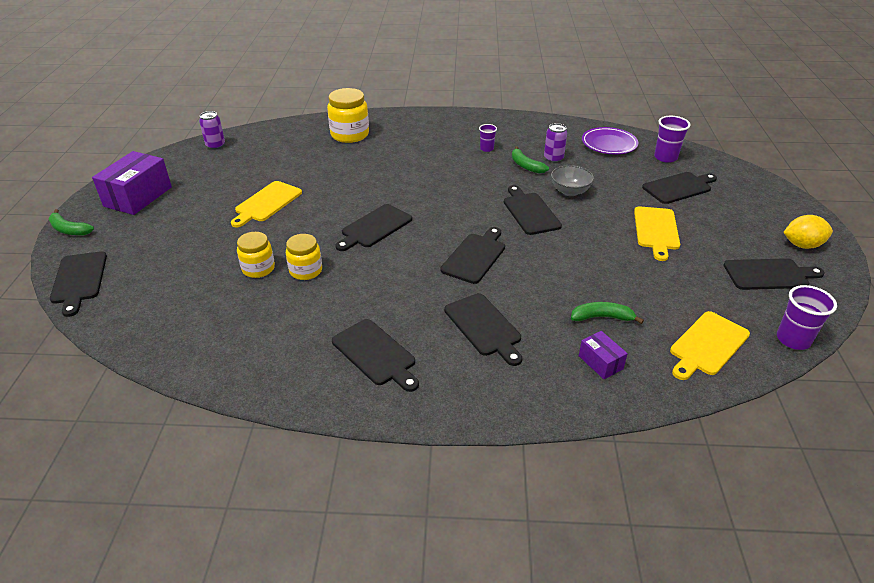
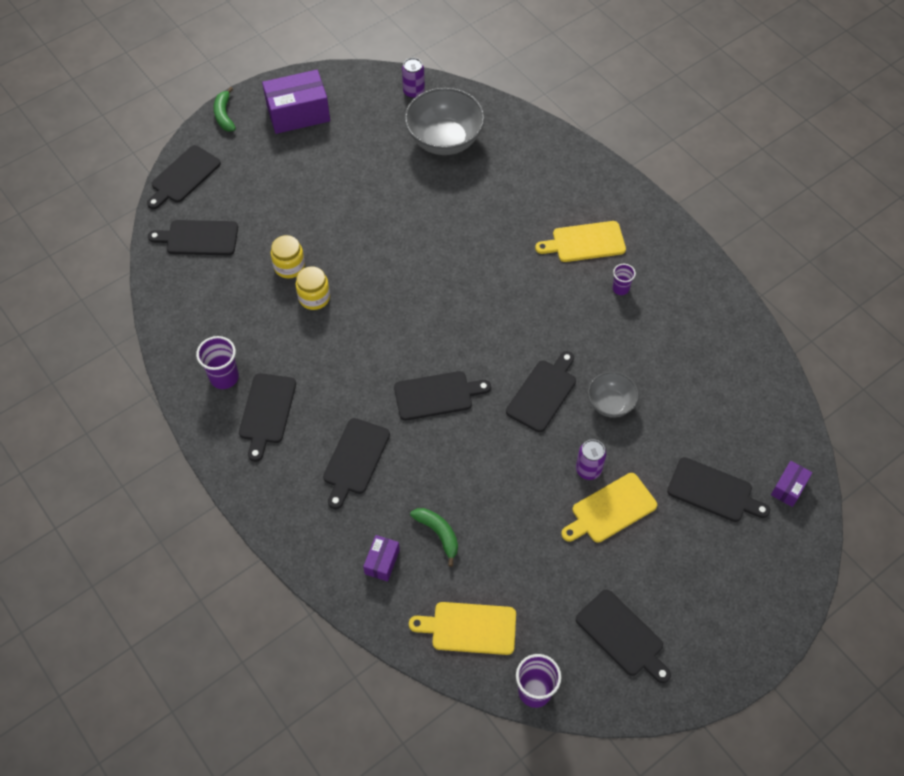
camera: 50 degrees right, 20 degrees up
yellow cutting board [231,181,302,227] -> yellow cutting board moved to [535,221,626,262]
yellow jar [327,88,369,143] -> none
black cutting board [335,204,412,251] -> black cutting board moved to [148,220,238,255]
green banana [512,146,549,173] -> none
purple can [544,123,567,163] -> purple can moved to [576,439,606,480]
purple plate [582,127,638,154] -> none
purple cup [654,116,690,163] -> purple cup moved to [196,336,239,389]
yellow lemon [783,215,833,249] -> none
none -> grey bowl [405,87,485,155]
none -> purple box [771,461,812,507]

